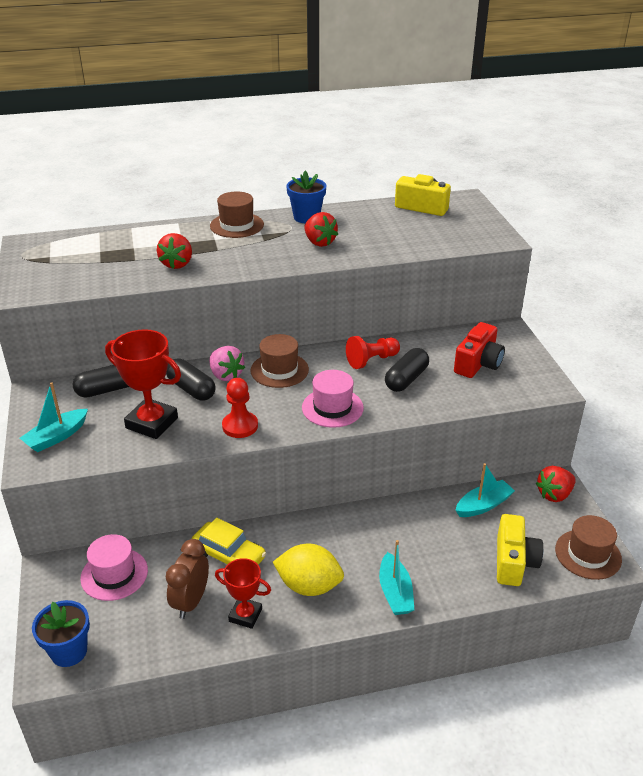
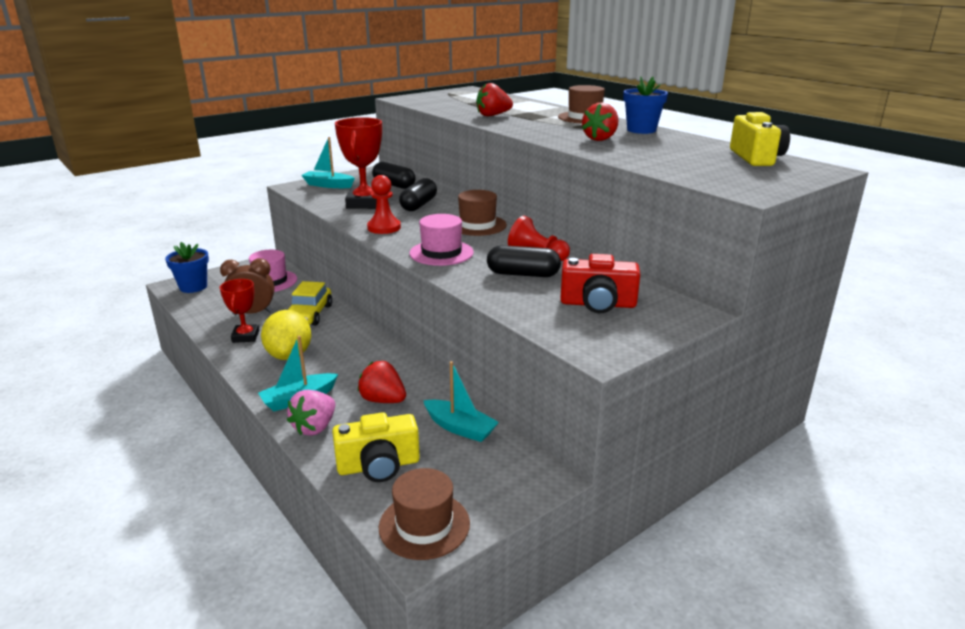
camera: 65 degrees right, 10 degrees down
pink strawberry [209,346,245,381] -> pink strawberry moved to [287,390,335,436]
red strawberry [536,466,576,502] -> red strawberry moved to [358,361,406,403]

